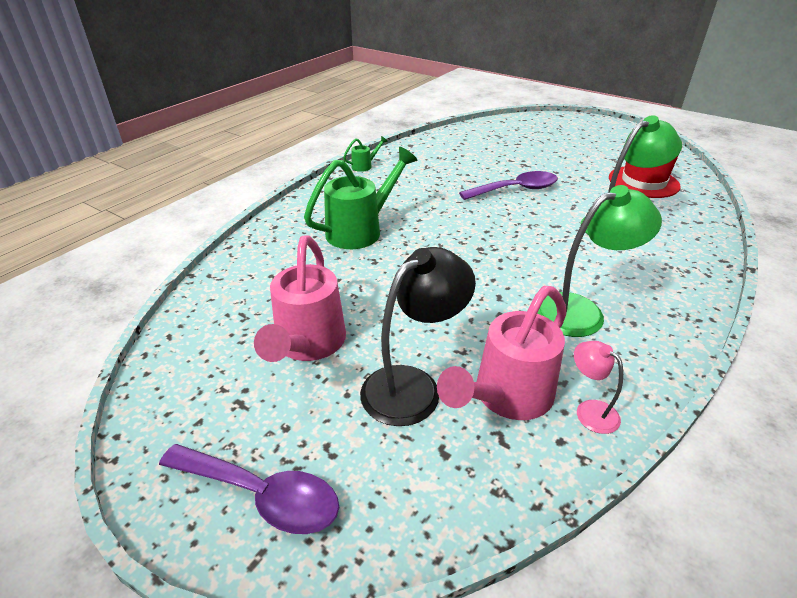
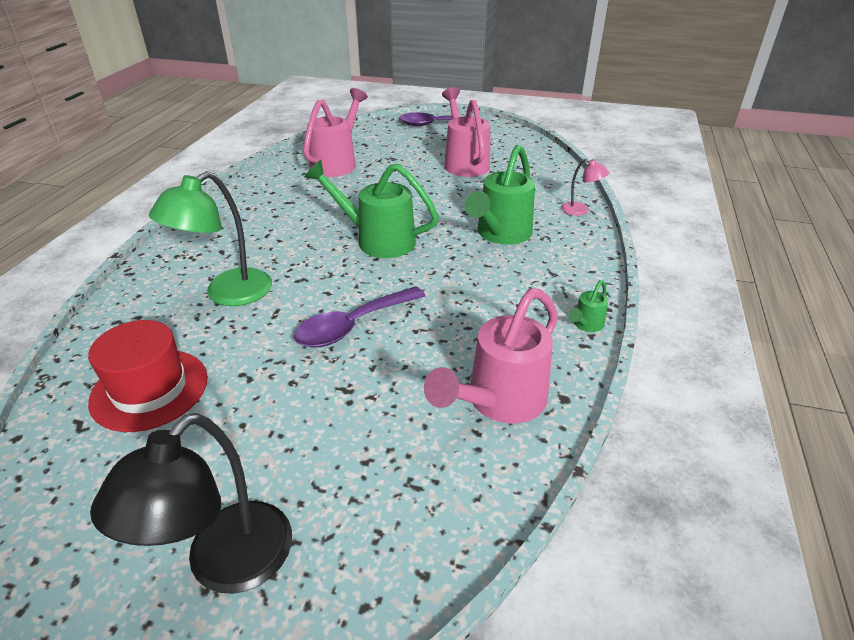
camera: 160 degrees right, 0 degrees up
black lamp [360,247,476,426] -> black lamp moved to [90,413,292,594]
green lamp [537,185,662,337] -> none
pink lamp [574,341,623,434] -> pink lamp moved to [561,159,609,215]
none -> green watering can [304,160,439,258]
none -> pink watering can [424,288,558,424]

